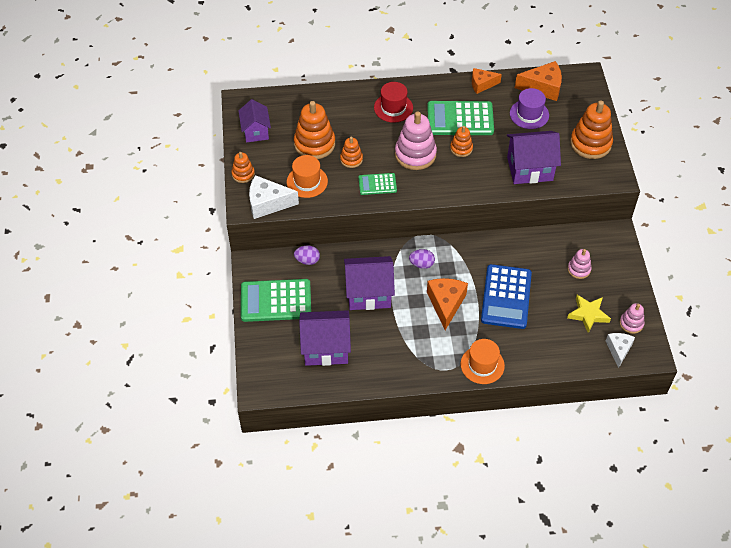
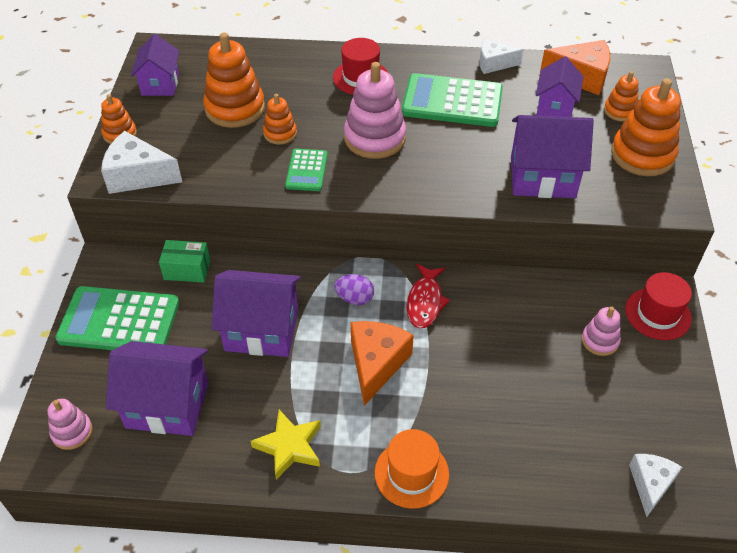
camera: 10 degrees right, 5 degrees down
orange hat [287,155,328,198] -> none
purple egg [294,245,320,265] -> green box [159,240,210,283]
green calculator [358,173,397,195] -> green calculator turned 90 degrees counterclockwise [285,148,328,191]
orange stacking toy [450,126,473,157] -> orange stacking toy moved to [604,71,639,122]
orange cheese [472,68,502,94] -> white cheese [479,39,523,74]
blue calculator [481,264,532,329] -> none
purple hat [510,88,549,129] -> purple house [536,57,584,117]
yellow star [567,295,611,333] -> yellow star moved to [251,410,321,480]
pink stacking toy [620,303,645,334] -> pink stacking toy moved to [48,399,92,450]
none -> red fish [406,264,450,328]
none -> red hat [625,272,692,340]

